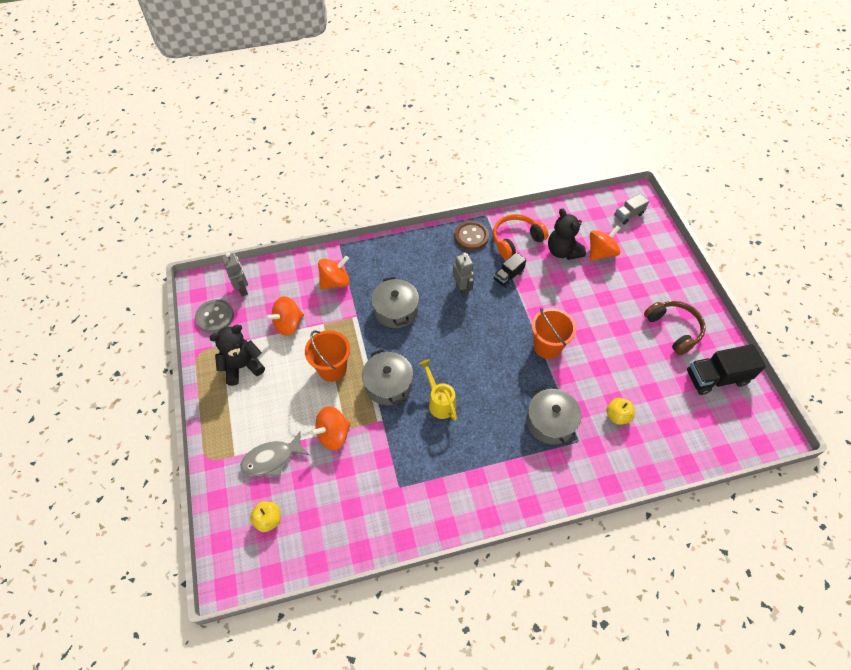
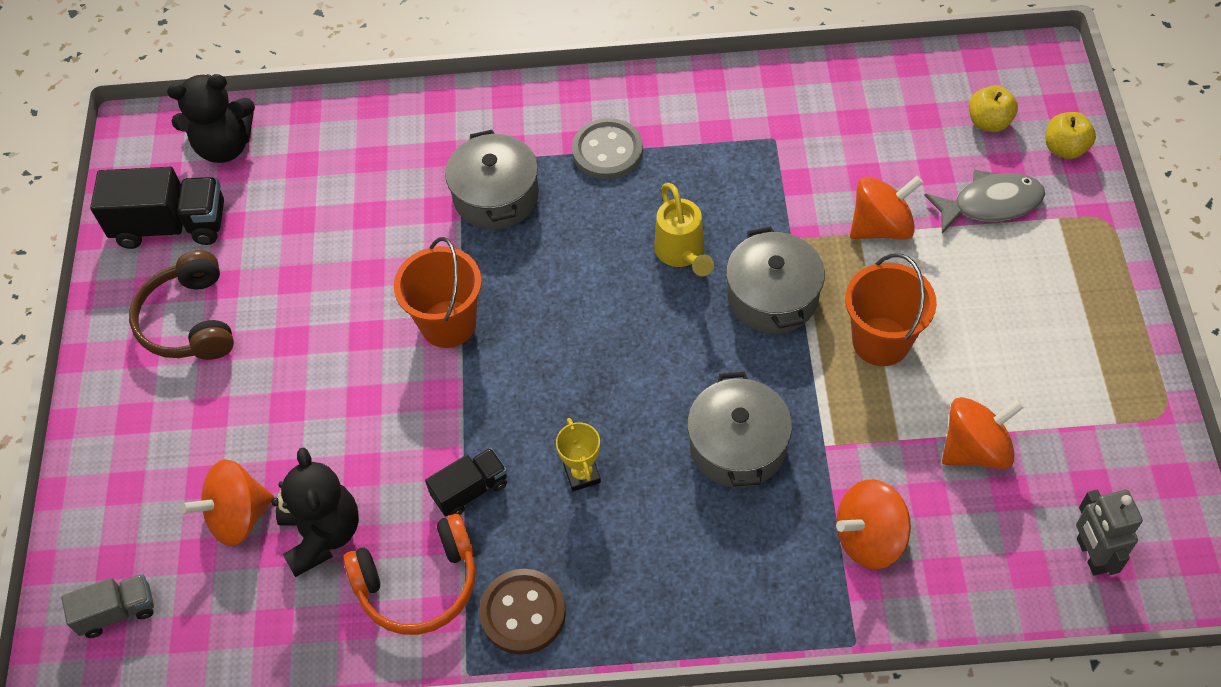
camera: 165 degrees left, 0 degrees up
grey button [195,299,234,333] -> grey button moved to [572,118,643,180]
black teddy bear [209,324,265,386] -> black teddy bear moved to [167,74,255,163]
grey robot [453,253,474,297] -> yellow trophy [556,418,601,491]
yellow apple [606,398,635,425] -> yellow apple moved to [1046,112,1096,159]

